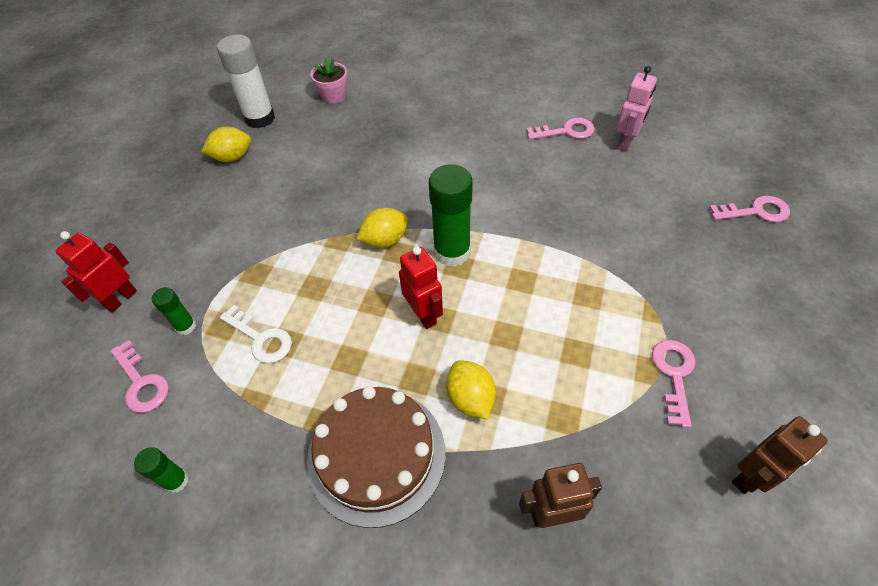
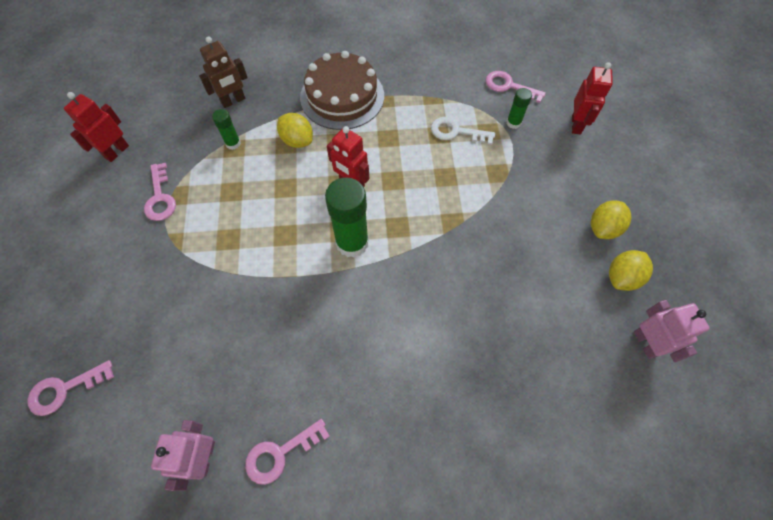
camera: 155 degrees right, 10 degrees up
green glue stick [134,447,189,493] -> green glue stick moved to [212,109,241,150]
white glue stick [217,34,275,128] -> pink robot [634,300,710,362]
pink flower pot [310,57,348,104] -> none
yellow lemon [357,208,408,248] -> yellow lemon moved to [591,200,631,239]
brown robot [732,416,828,494] -> red robot [64,92,129,162]

